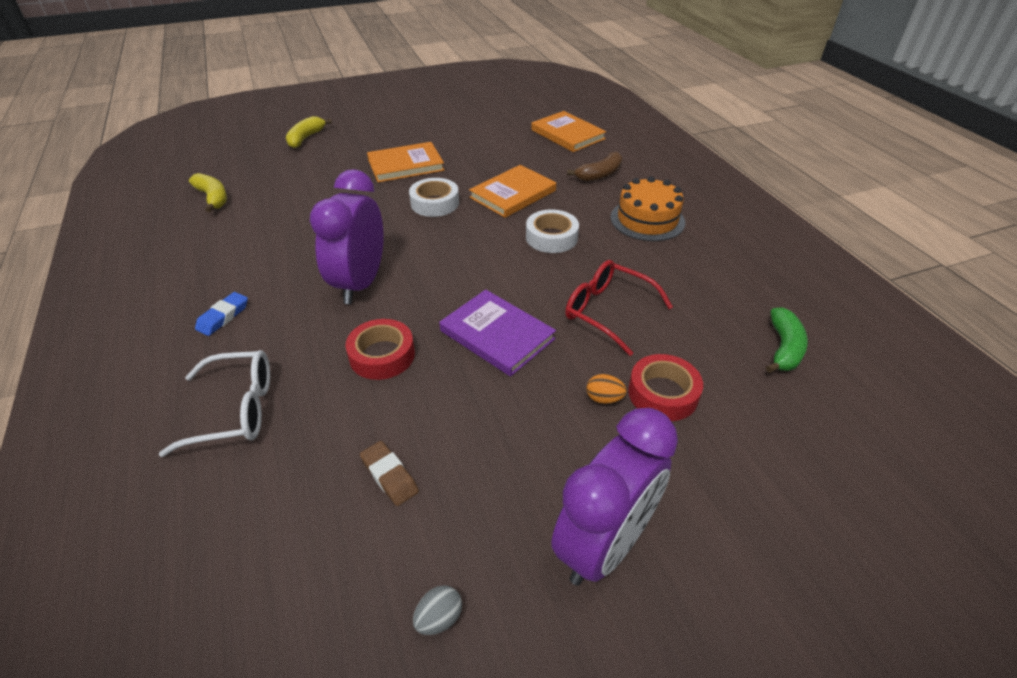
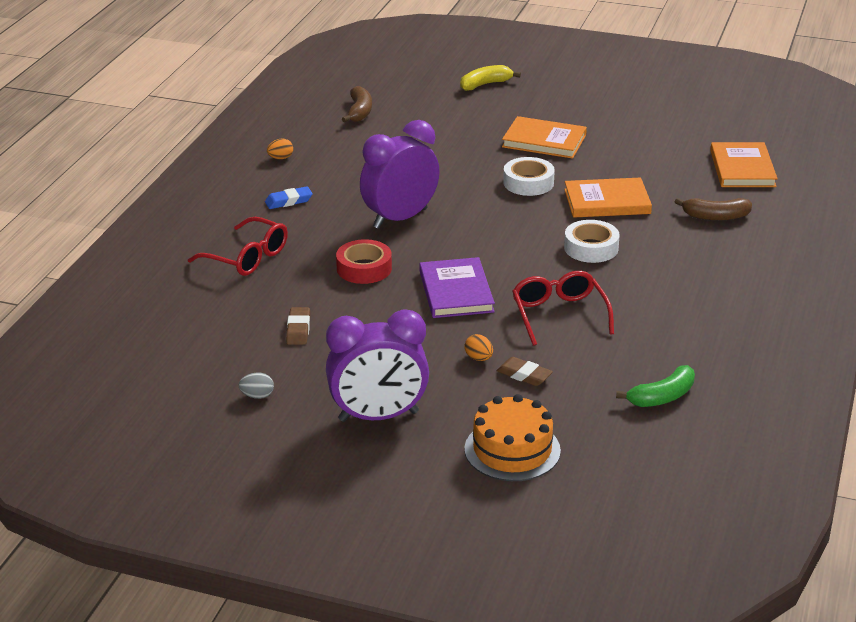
camera: 40 degrees right, 10 degrees down
white glasses [158,350,270,457] -> red glasses [188,217,288,276]
yellow banana [189,173,227,212] -> brown banana [342,86,372,122]
orange cake [611,176,685,241] -> orange cake moved to [464,394,561,481]
red tape [628,354,703,421] -> brown eraser [496,357,553,386]
none -> orange egg [267,138,293,159]

